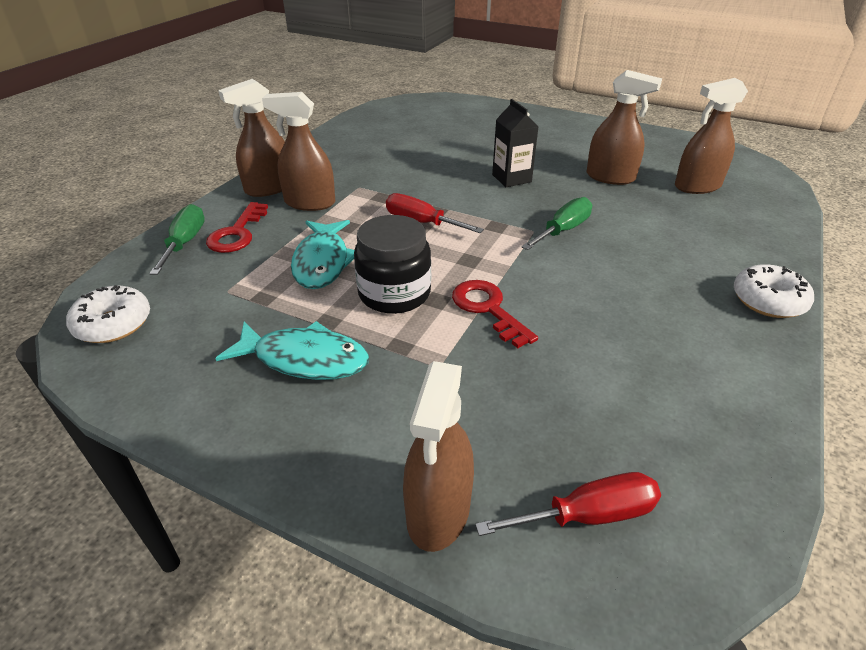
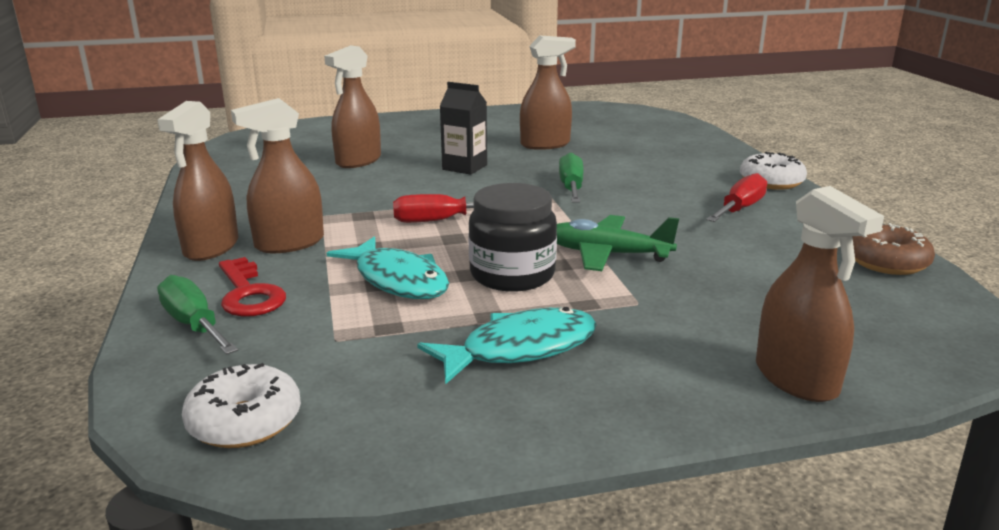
camera: 40 degrees left, 15 degrees down
red key [452,280,538,348] -> green plane [557,215,679,271]
red screwdriver [475,472,661,536] -> red screwdriver moved to [706,173,767,222]
brown spray bottle [675,78,748,194] -> brown spray bottle moved to [324,45,381,168]
none -> brown donut [852,223,935,275]

